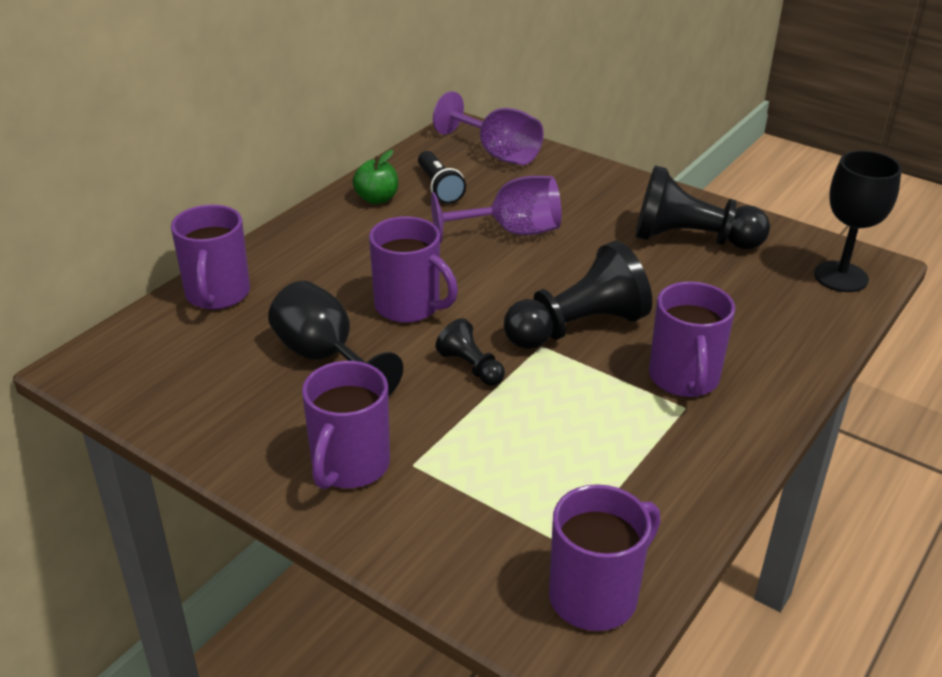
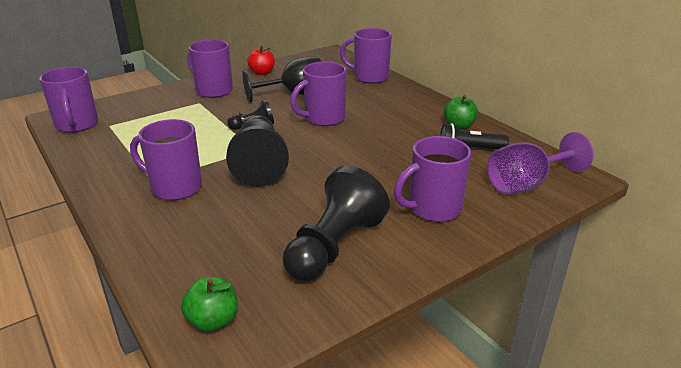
camera: 110 degrees right, 5 degrees down
purple goblet [431,176,561,243] -> none
black goblet [814,150,902,292] -> green apple [181,277,238,332]
none -> red apple [247,46,275,75]
none -> purple mug [394,136,471,222]

